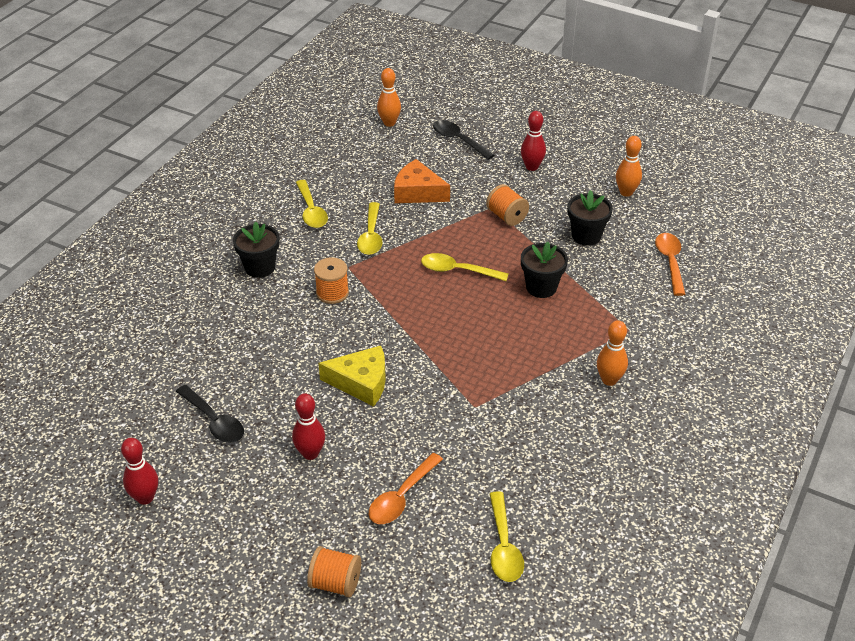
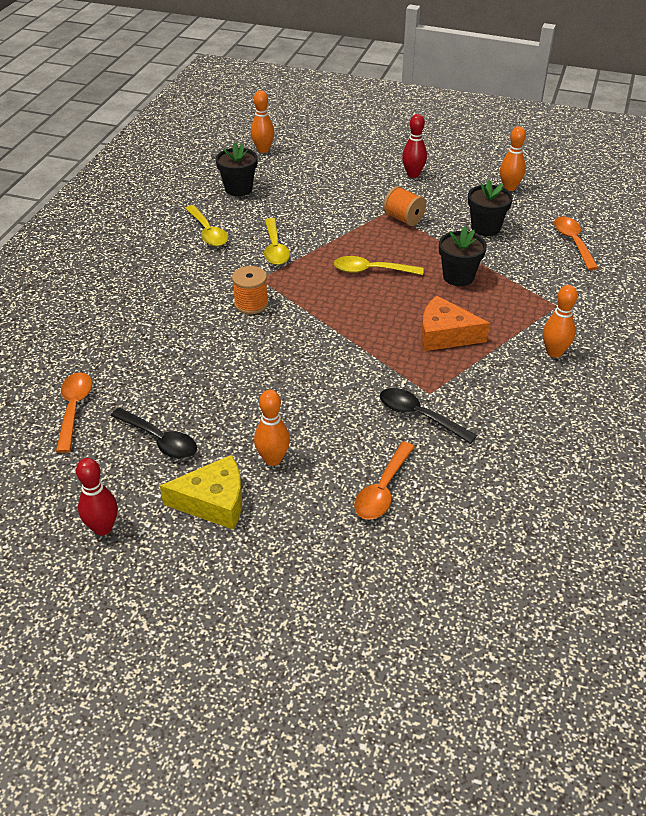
camera: 10 degrees left, 0 degrees up
black flower pot [233,222,279,278] -> black flower pot moved to [215,142,258,196]
red bowling pin [292,393,325,460] -> orange bowling pin [254,390,290,466]
orange spool [307,546,361,598] -> none
yellow cheese [318,346,386,407] -> yellow cheese moved to [160,455,242,530]
orange cheese [394,159,450,203] -> orange cheese moved to [421,296,490,351]
black spoon [433,120,495,160] -> black spoon moved to [380,388,477,444]
yellow spoon [490,491,524,582] -> none
none -> orange spoon [56,372,92,453]

